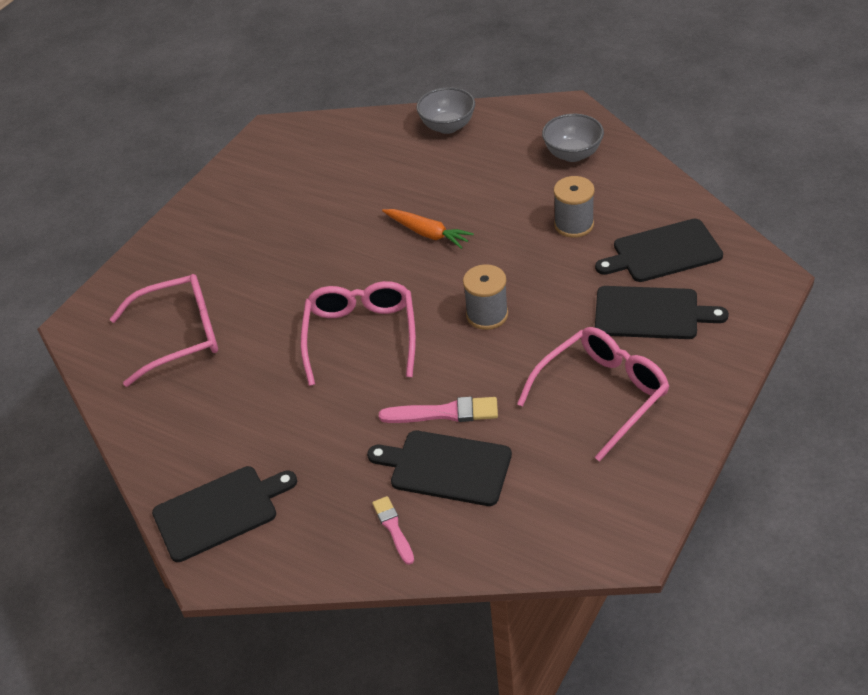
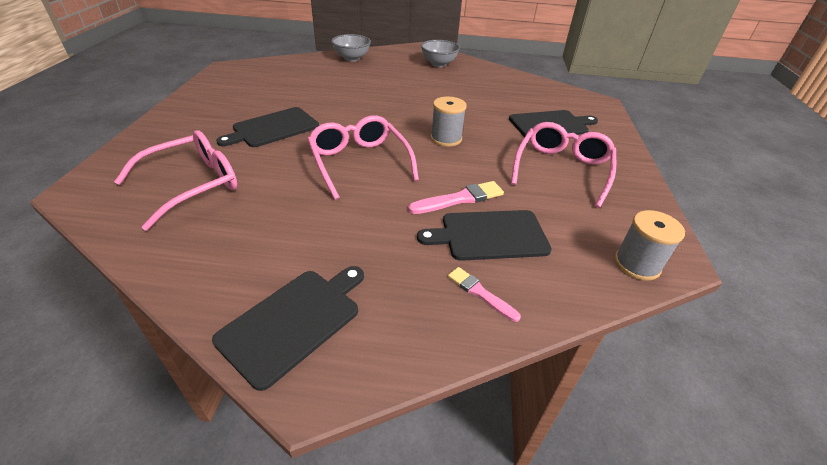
camera: 30 degrees left, 5 degrees down
orange carrot [382,209,474,249] -> none
grey spool [554,176,594,238] -> grey spool moved to [614,210,685,281]
black cutting board [595,219,723,282] -> black cutting board moved to [216,107,319,147]

